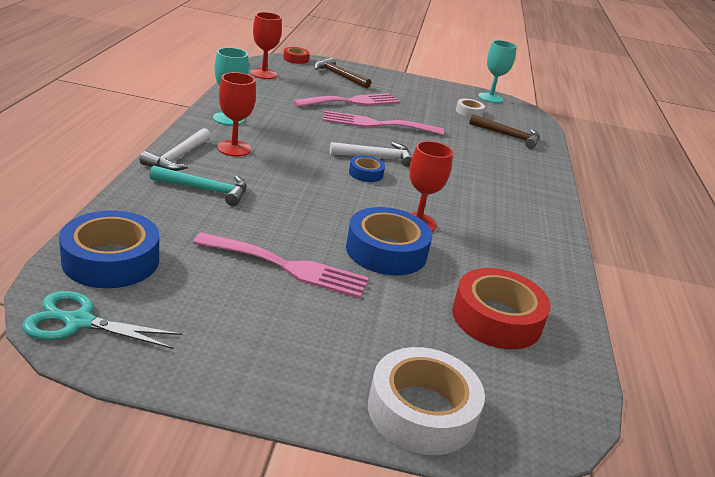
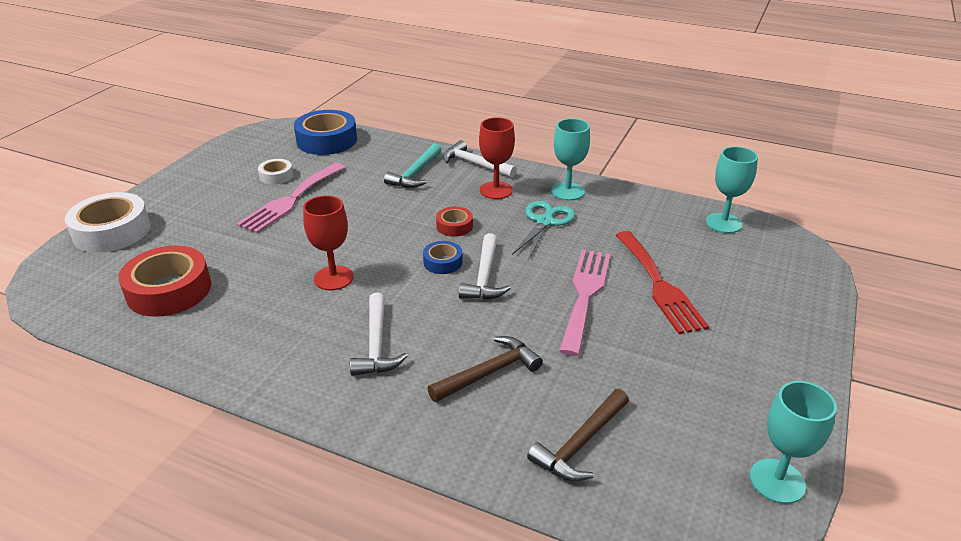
camera: 110 degrees right, 5 degrees up
turquoise scissors [22,291,183,349] -> turquoise scissors moved to [512,201,575,261]
red goblet [250,12,282,79] -> turquoise goblet [706,146,758,233]
red tape [283,47,309,64] -> red tape moved to [436,207,473,237]
pink fork [293,93,400,107] -> red fork [616,231,709,334]
brown hammer [314,57,371,89] -> brown hammer moved to [427,336,543,402]
blue tape [346,207,432,276] -> none
white tape [456,99,485,118] -> white tape moved to [258,159,293,185]
none -> white hammer [350,293,408,376]

